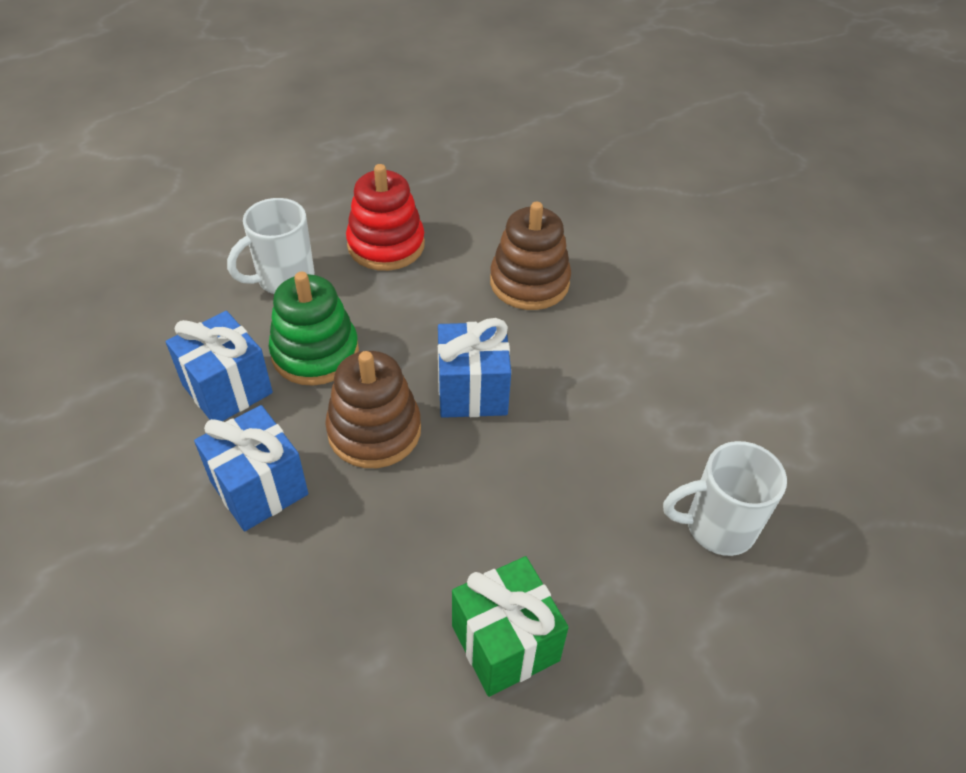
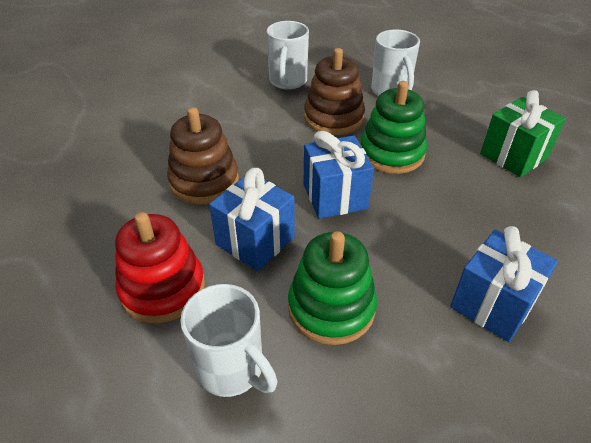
camera: 100 degrees left, 5 degrees down
blue gift [166,311,273,421] -> blue gift moved to [209,168,295,271]
brown stacking toy [325,351,421,468] -> brown stacking toy moved to [304,48,365,135]
none -> white mug [267,21,309,90]
none -> green stacking toy [361,81,427,174]

